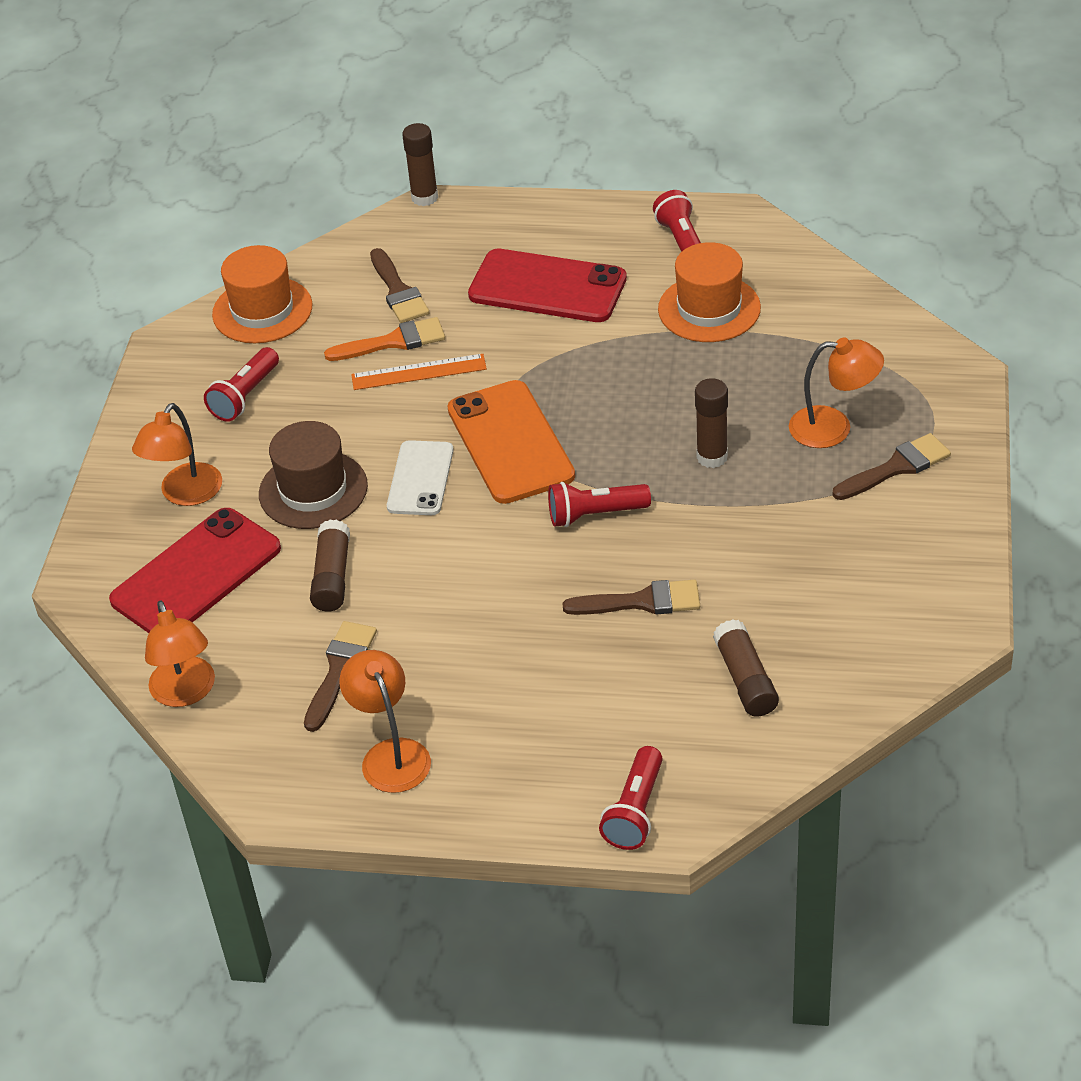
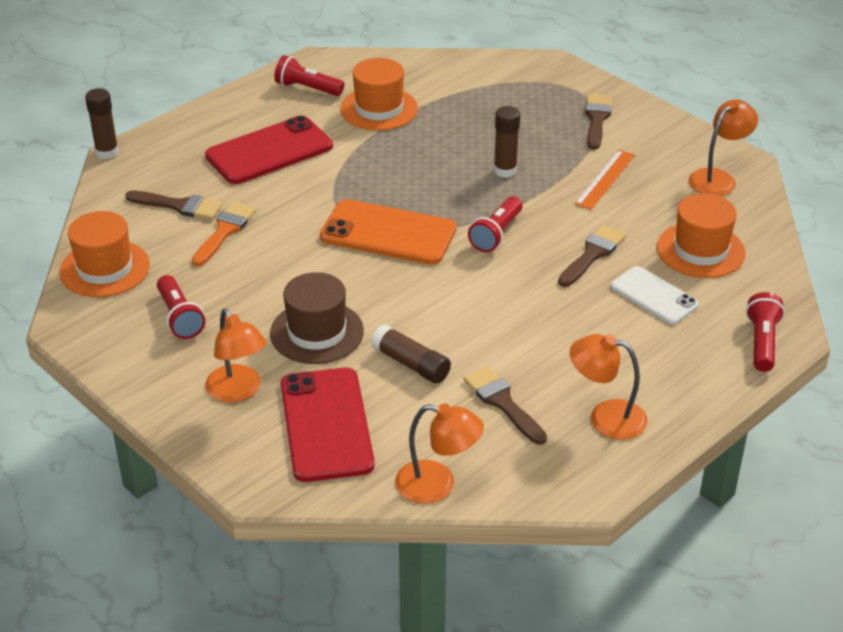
camera: 55 degrees left, 5 degrees down
orange ruler [351,354,487,390] -> orange ruler moved to [575,150,635,210]
white phone [387,440,454,515] -> white phone moved to [611,266,699,324]
red flashlight [599,746,663,850] -> red flashlight turned 135 degrees counterclockwise [746,292,785,372]
brown glue stick [713,620,779,717] -> orange hat [657,194,746,278]
orange lamp [789,337,884,448] -> orange lamp moved to [689,99,758,196]

